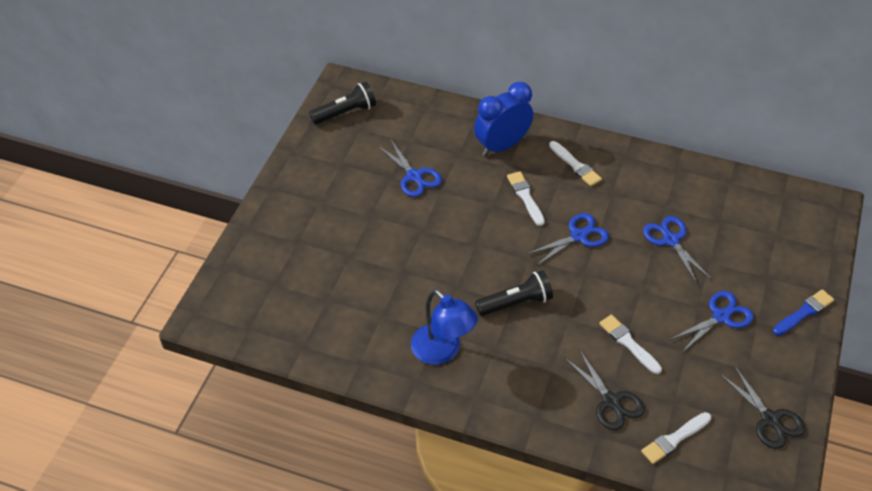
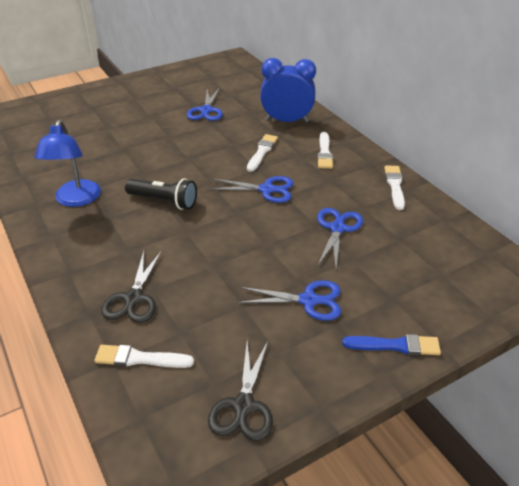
camera: 40 degrees right, 10 degrees down
black flashlight [309,82,376,124] -> none
white brush [599,315,662,374] -> white brush moved to [384,166,405,210]

